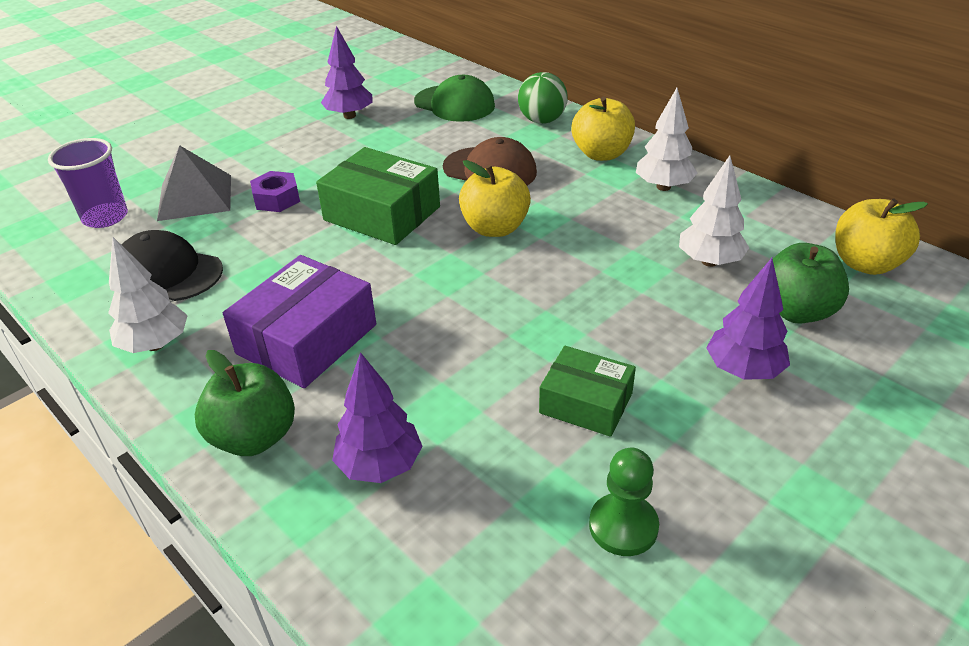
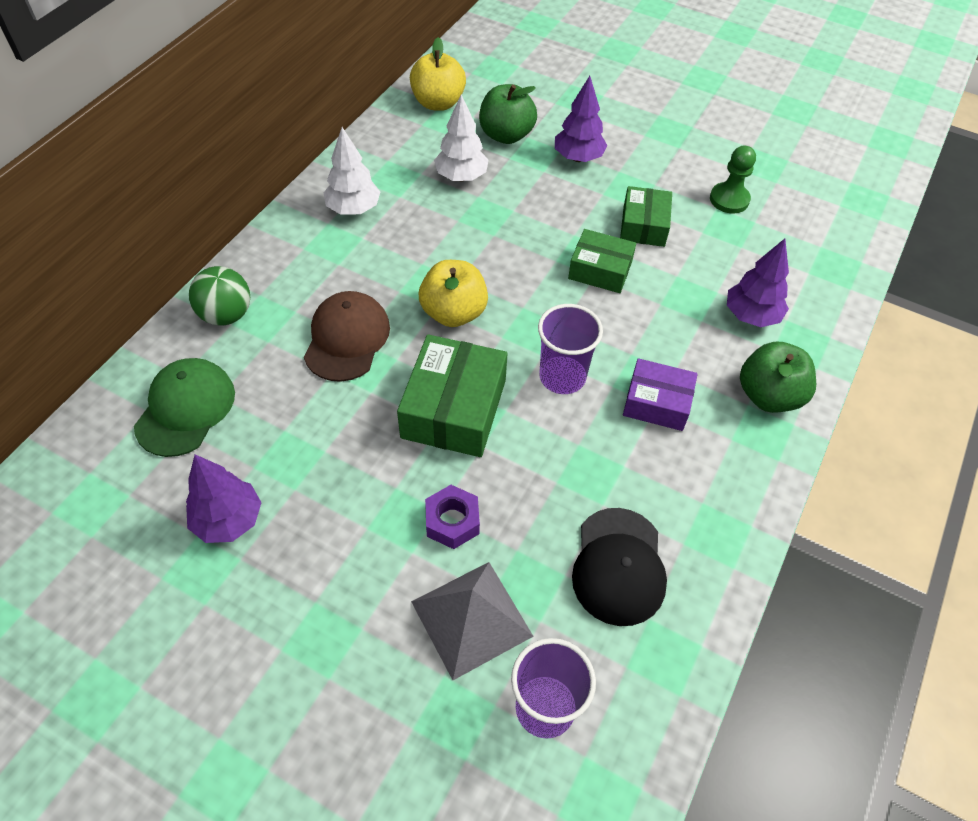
camera: 110 degrees left, 15 degrees up
white tree [108,237,188,353] -> none
purple box [223,255,376,388] -> purple box [623,358,698,431], size x0.63
yellow apple [571,97,635,161] -> none
none -> purple cup [538,304,603,394]
none -> green box [568,229,636,293]

